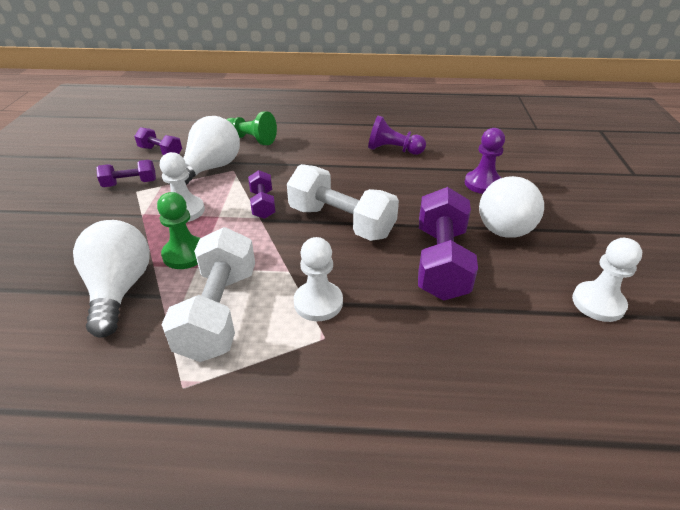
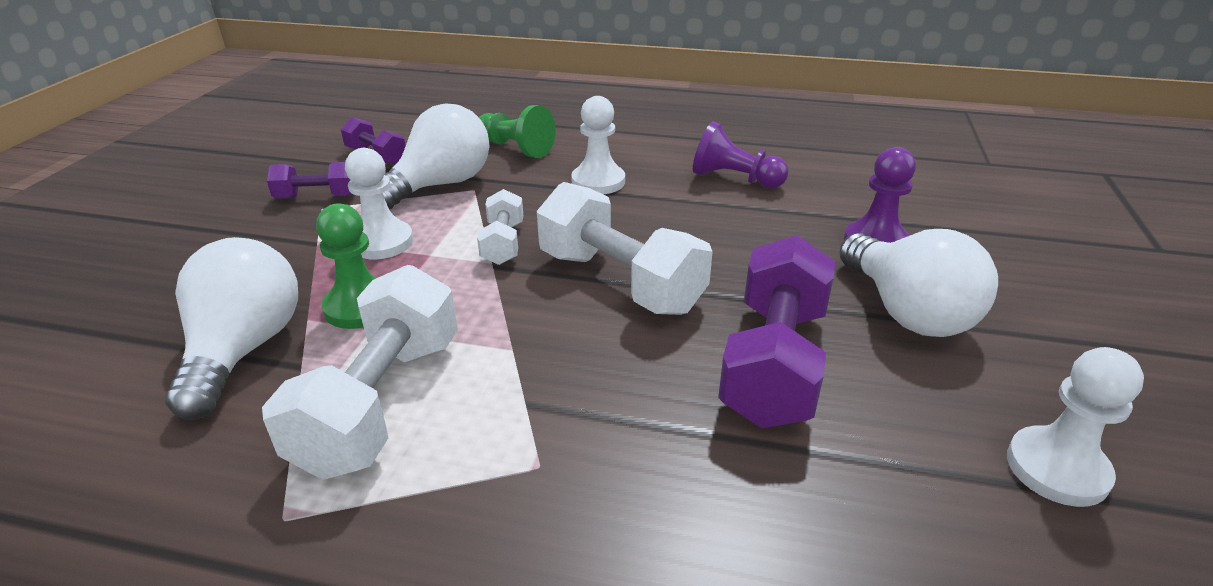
camera: 10 degrees right, 5 degrees down
purple dumbbell [248,170,276,219] -> white dumbbell [477,189,523,265]
white pawn [294,237,343,321] -> white pawn moved to [571,96,625,194]
white light bulb [479,176,544,238] -> white light bulb turned 60 degrees counterclockwise [839,229,998,337]

